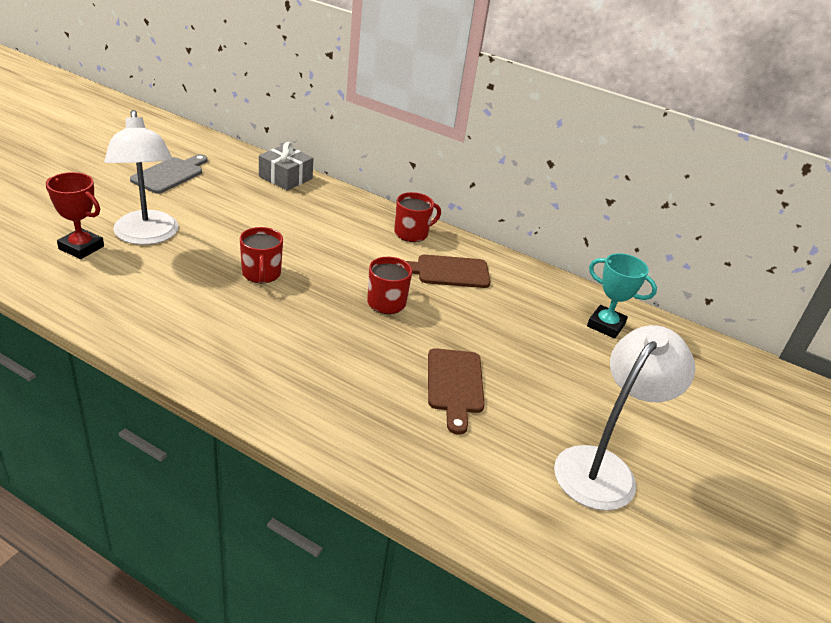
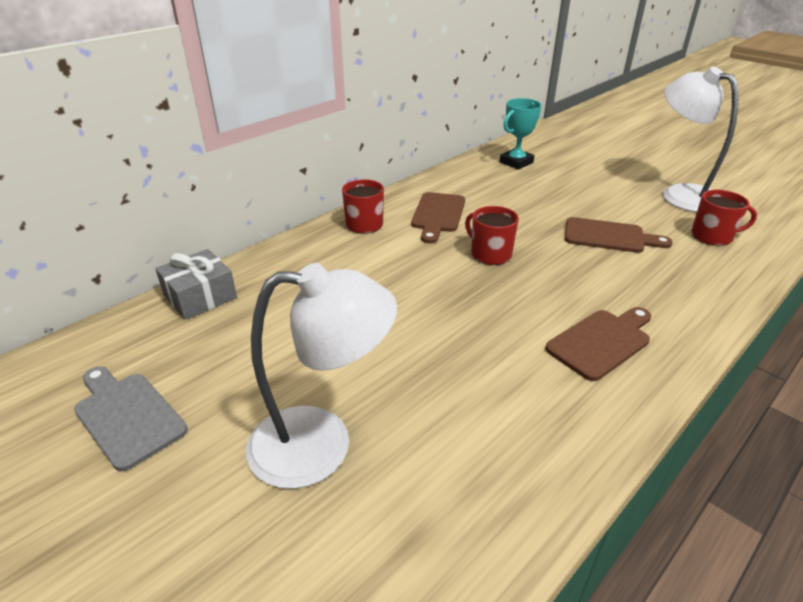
camera: 70 degrees left, 0 degrees up
red trophy [46,172,104,259] -> none
red mug [240,227,283,283] -> red mug moved to [691,190,757,246]
none -> brown cutting board [545,307,651,381]

